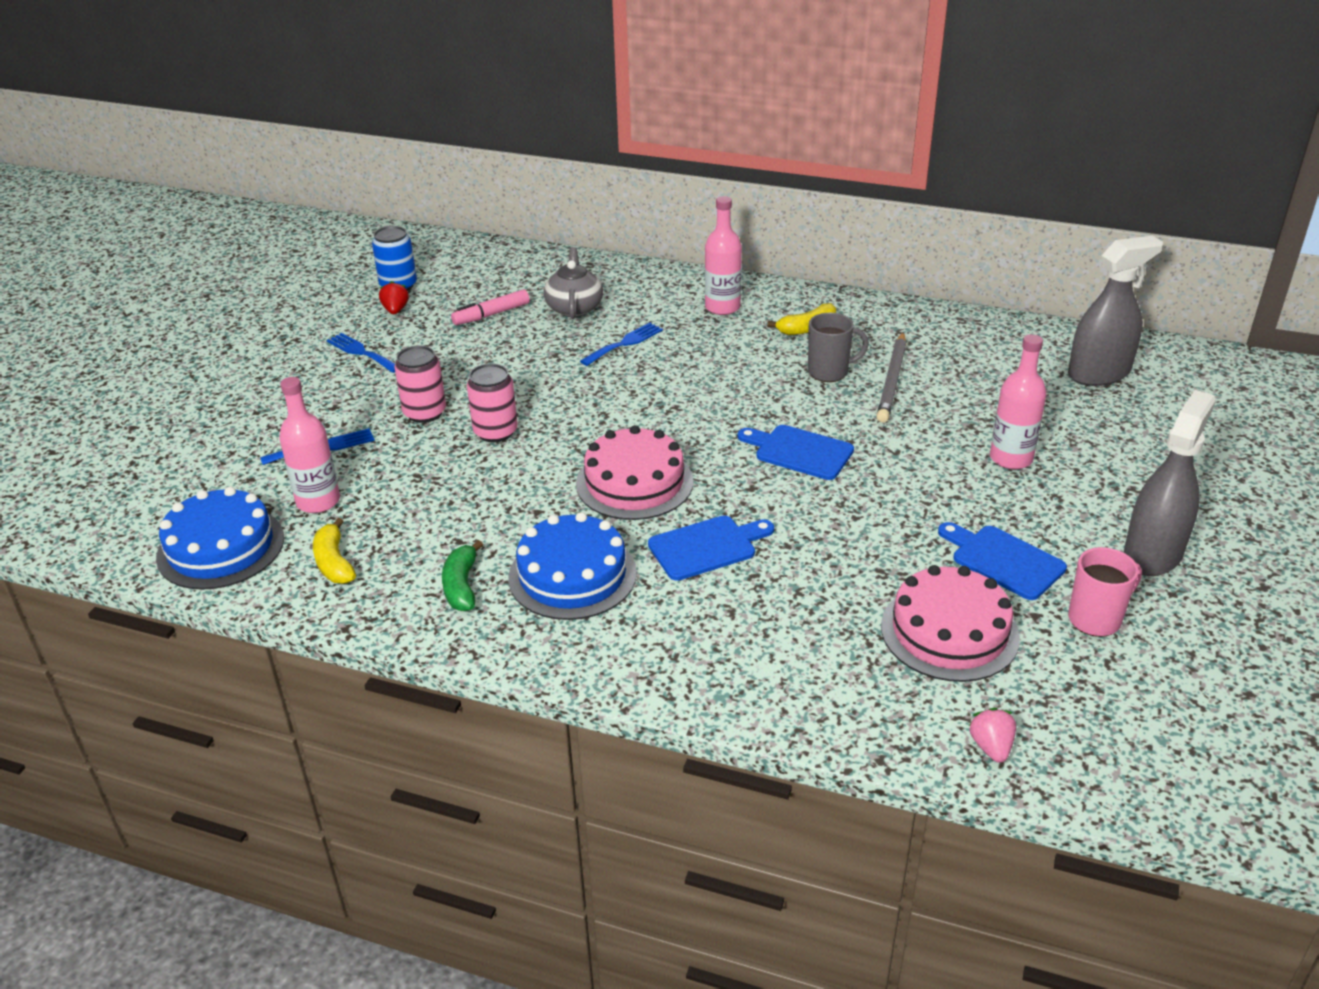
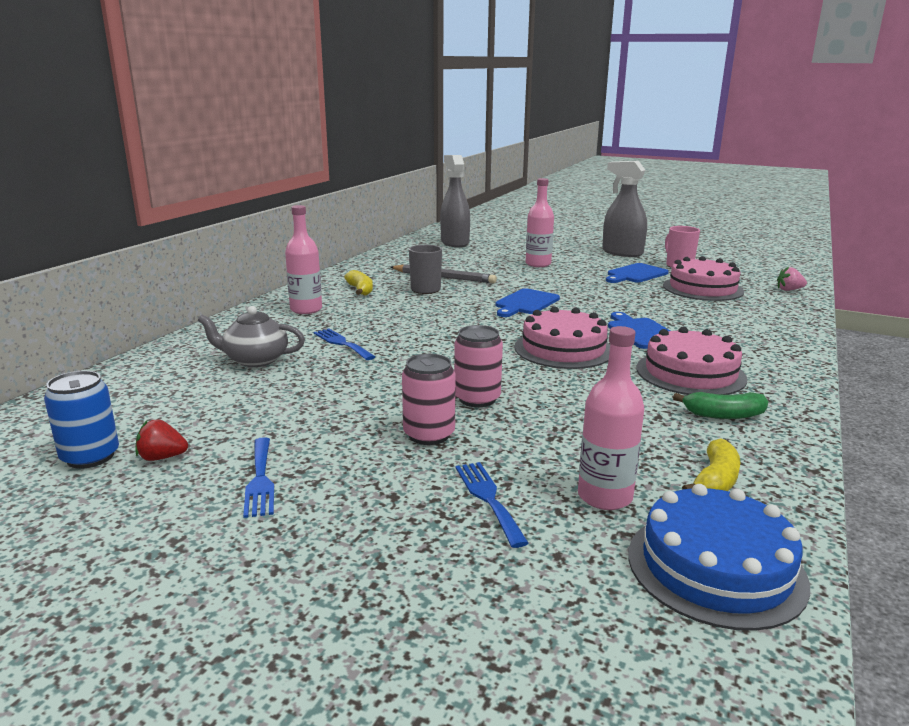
camera: 85 degrees left, 15 degrees down
yellow banana [313,518,356,584] -> yellow banana turned 45 degrees counterclockwise [682,438,740,491]
blue fork [327,333,395,373] -> blue fork turned 60 degrees counterclockwise [243,437,274,518]
pink marker [451,289,530,325] -> none
blue cake [508,512,637,620] -> pink cake [636,327,747,395]

